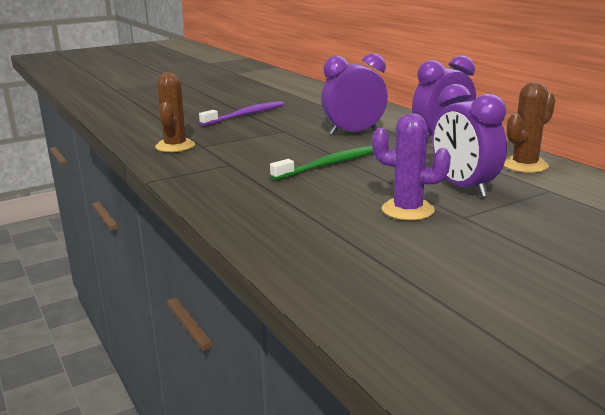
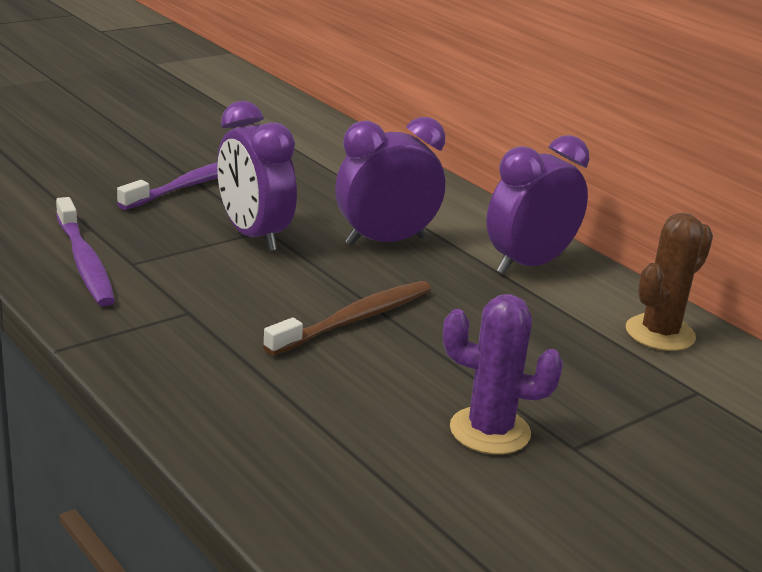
camera: 10 degrees left, 5 degrees up
brown cactus [155,72,195,152] -> purple toothbrush [56,197,115,307]
green toothbrush [270,146,373,180] -> brown toothbrush [263,281,431,356]
purple clock [432,84,507,198] -> purple clock moved to [217,101,297,251]

